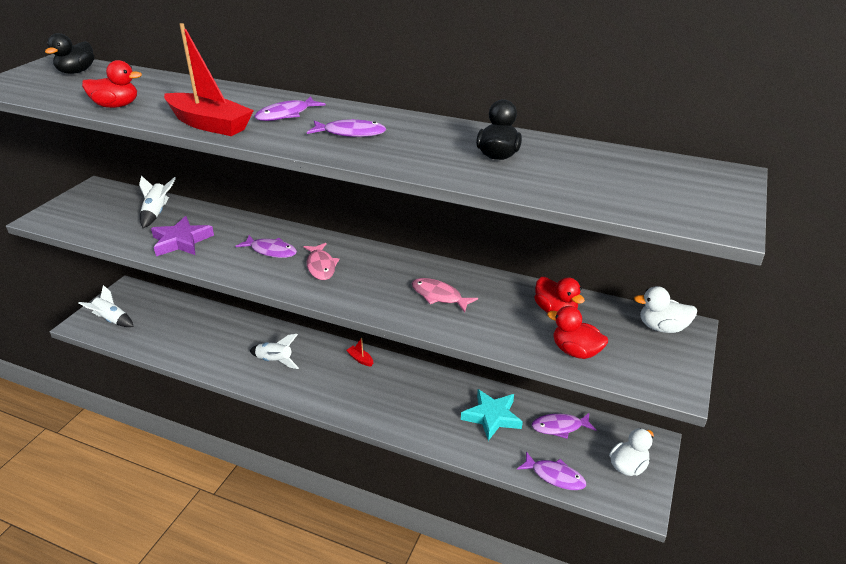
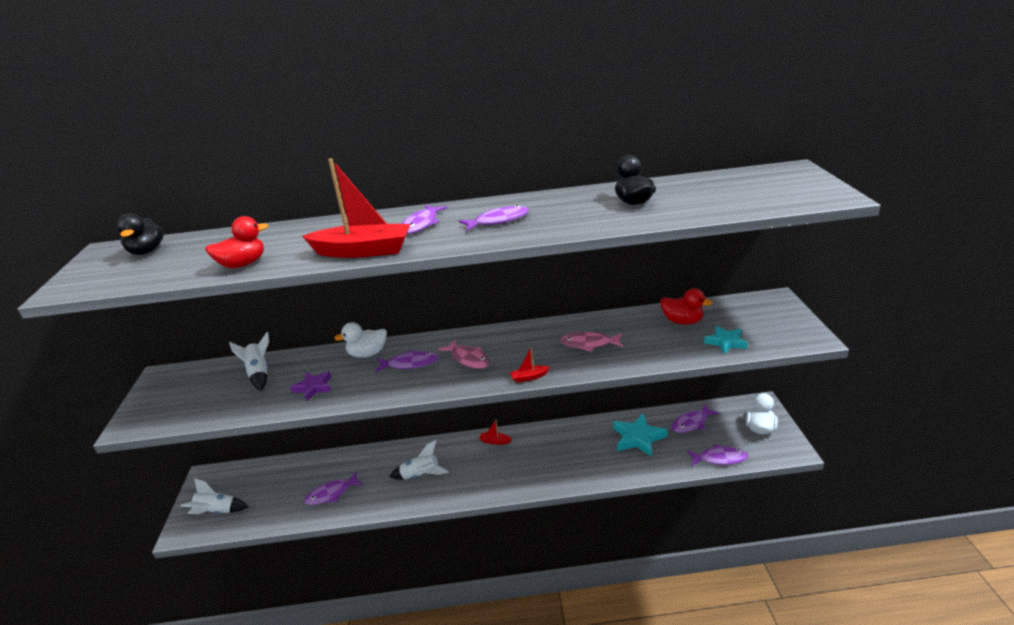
camera: 25 degrees left, 5 degrees down
purple star [151,216,214,256] -> purple star [290,371,332,401], size x0.65
red duck [547,306,608,359] -> turquoise star [704,326,748,354]
white duck [634,286,697,333] -> white duck moved to [334,322,387,358]
none -> purple fish [304,472,364,505]
none -> red boat [510,347,550,383]

